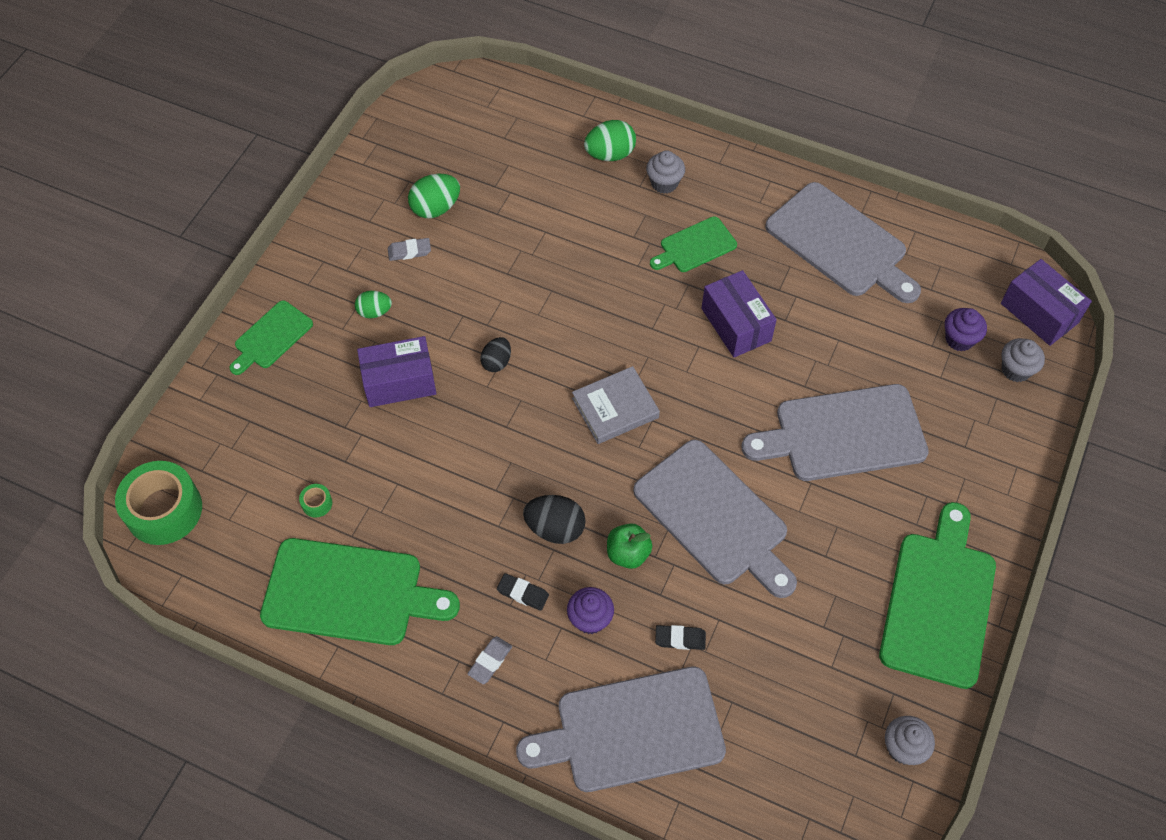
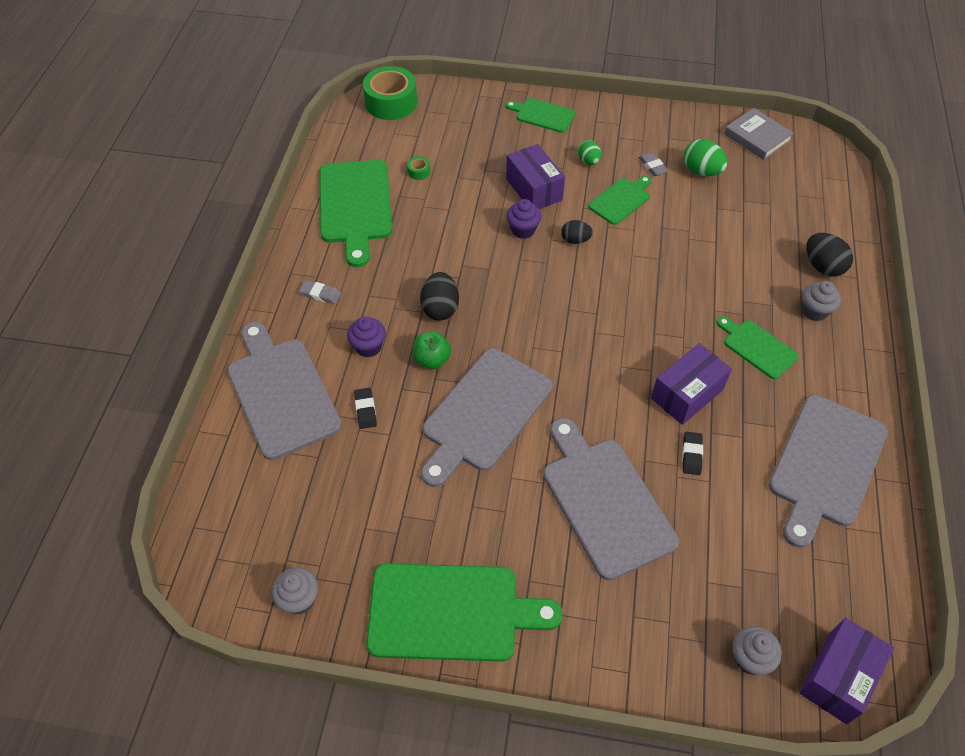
camera: 75 degrees right, 5 degrees down
black eraser [497,573,549,611] -> black eraser moved to [682,432,703,475]
grey book [572,366,660,444] -> grey book moved to [724,108,794,160]
green egg [584,120,636,161] -> black egg [806,233,853,277]
purple cupcake [945,308,987,351] -> purple cupcake moved to [506,199,541,239]
none -> green cutting board [588,176,651,225]

